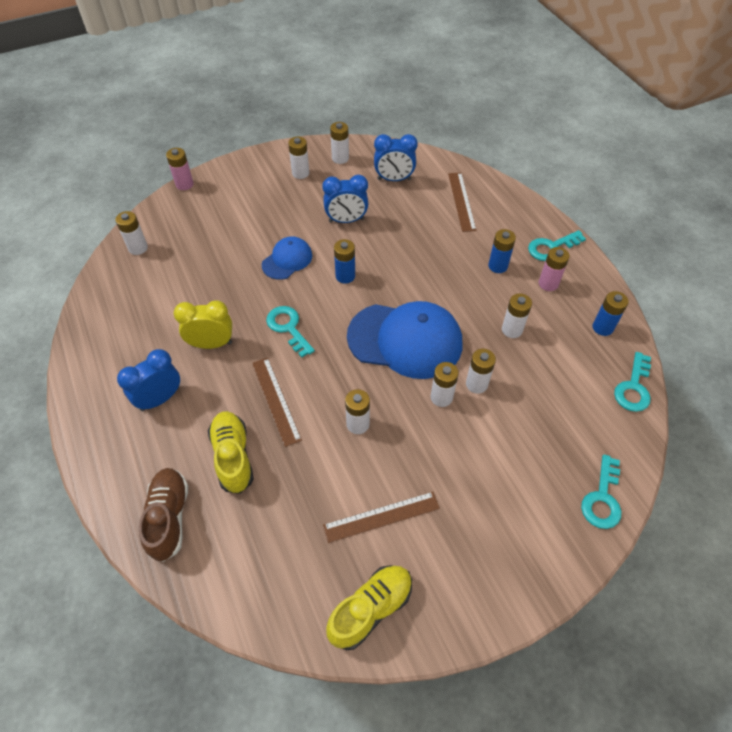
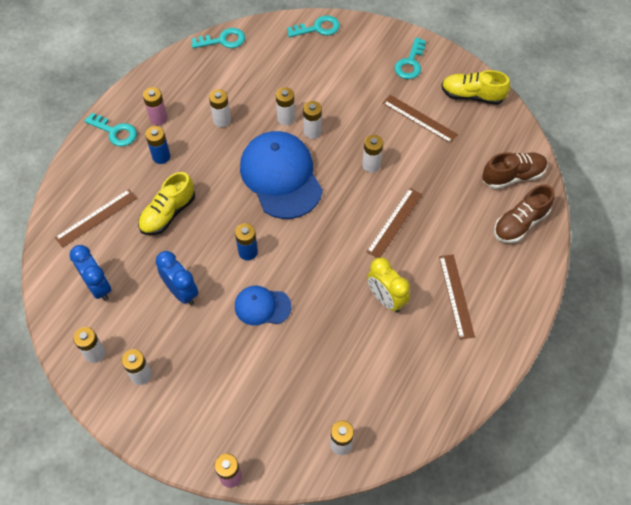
camera: 125 degrees left, 5 degrees up
blue clock [117,349,180,411] -> brown ruler [439,254,475,339]
yellow shoe [208,411,254,494] -> yellow shoe moved to [138,172,195,235]
turquoise key [266,306,315,358] -> turquoise key moved to [394,37,426,79]
blue battery [593,291,629,336] -> none
none -> brown shoe [482,152,547,189]

